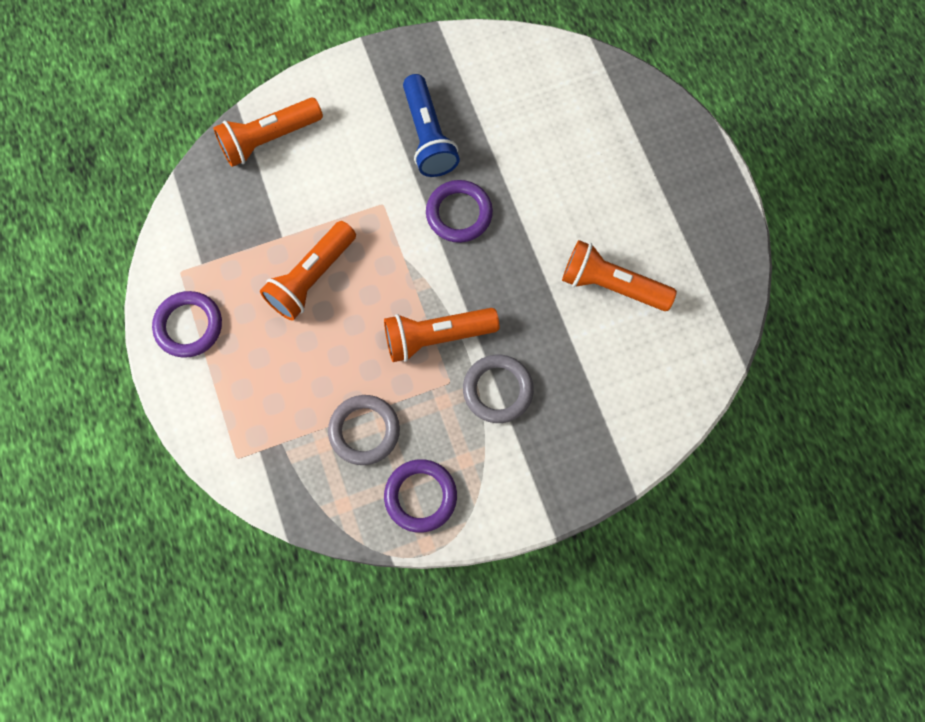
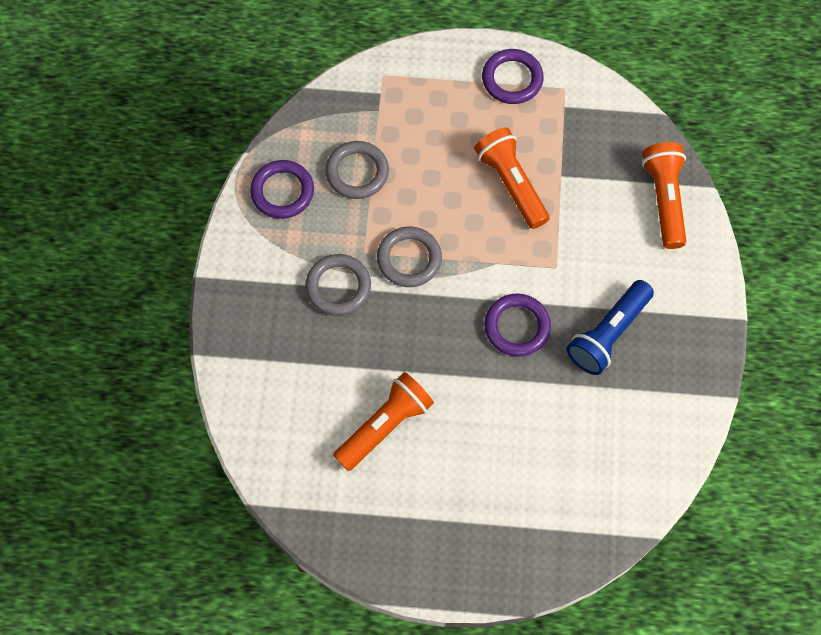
camera: 115 degrees right, 5 degrees down
orange flashlight [384,308,499,362] -> grey ring [377,226,442,287]
blue flashlight [403,74,460,177] -> blue flashlight turned 60 degrees counterclockwise [567,280,654,375]

